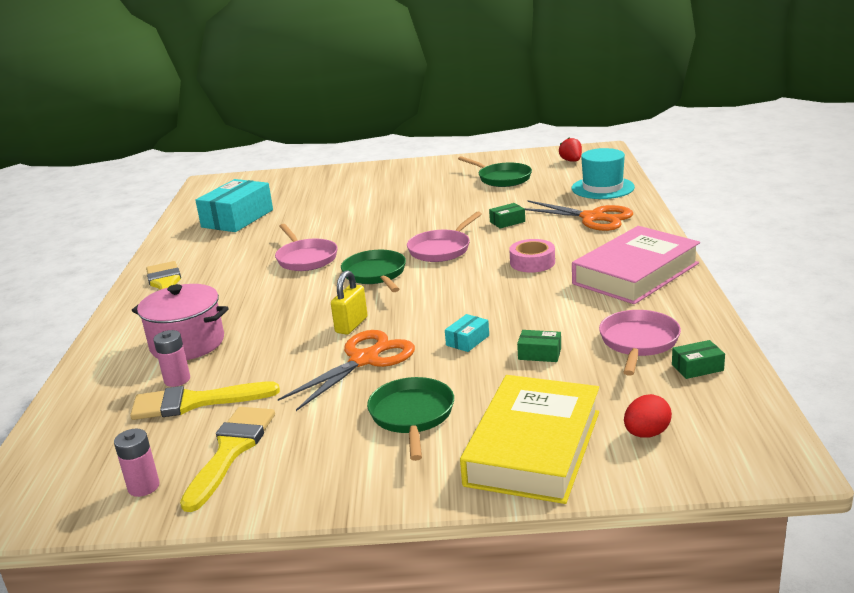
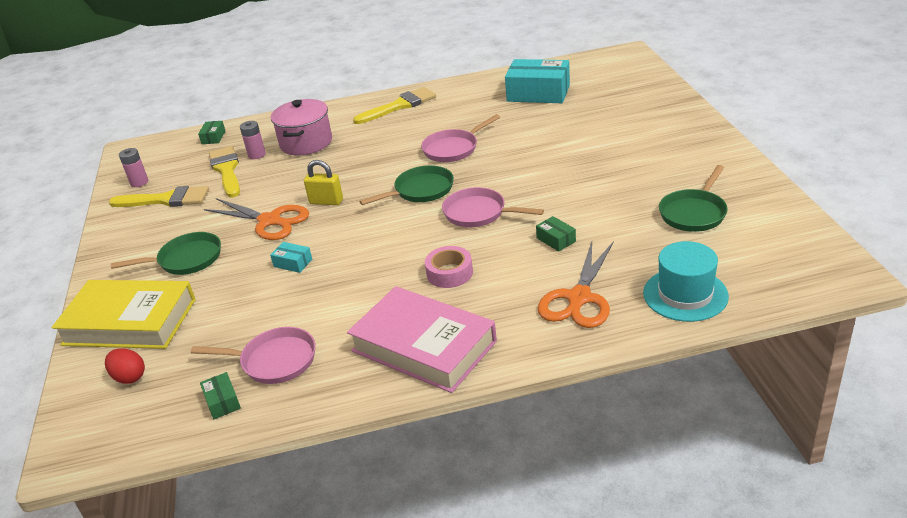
camera: 80 degrees right, 10 degrees up
green box [517,330,561,362] -> green box moved to [198,121,225,144]
red strawberry [559,137,582,162] -> none

